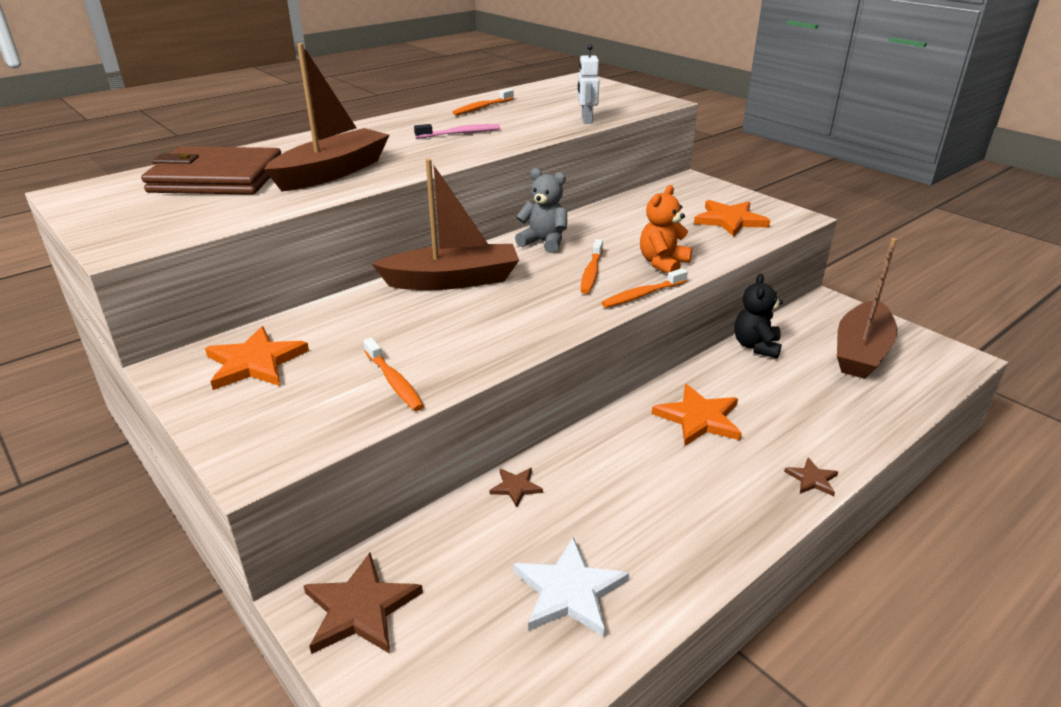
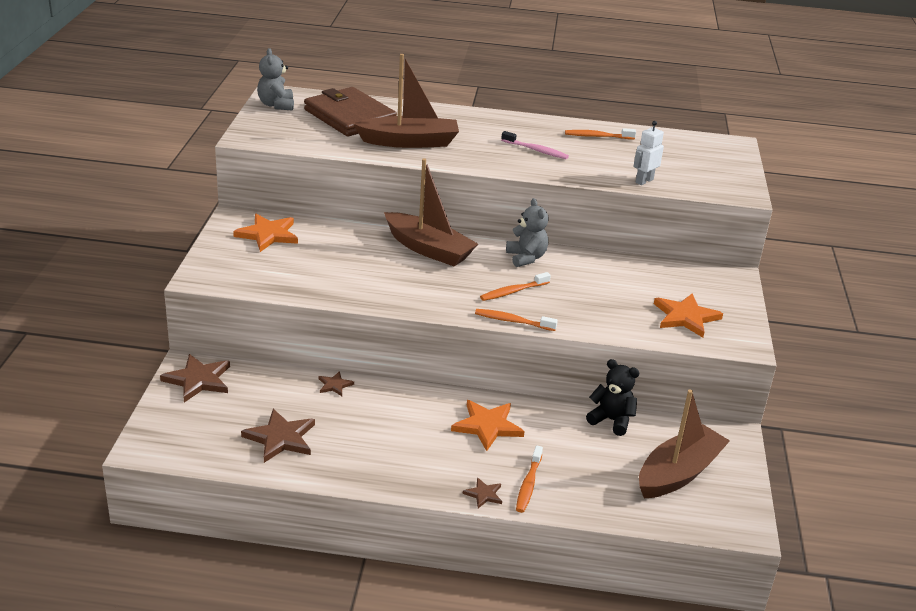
camera: 45 degrees right, 0 degrees up
orange toothbrush [363,338,424,411] -> orange toothbrush moved to [516,445,543,513]
white star [513,537,629,637] -> brown star [241,409,315,463]
orange teddy bear [640,185,692,274] -> none
black teddy bear [734,274,783,359] -> black teddy bear turned 60 degrees clockwise [586,359,640,436]
brown boat [837,238,897,379] -> brown boat turned 150 degrees clockwise [639,390,730,498]
none -> grey teddy bear [257,48,294,110]

